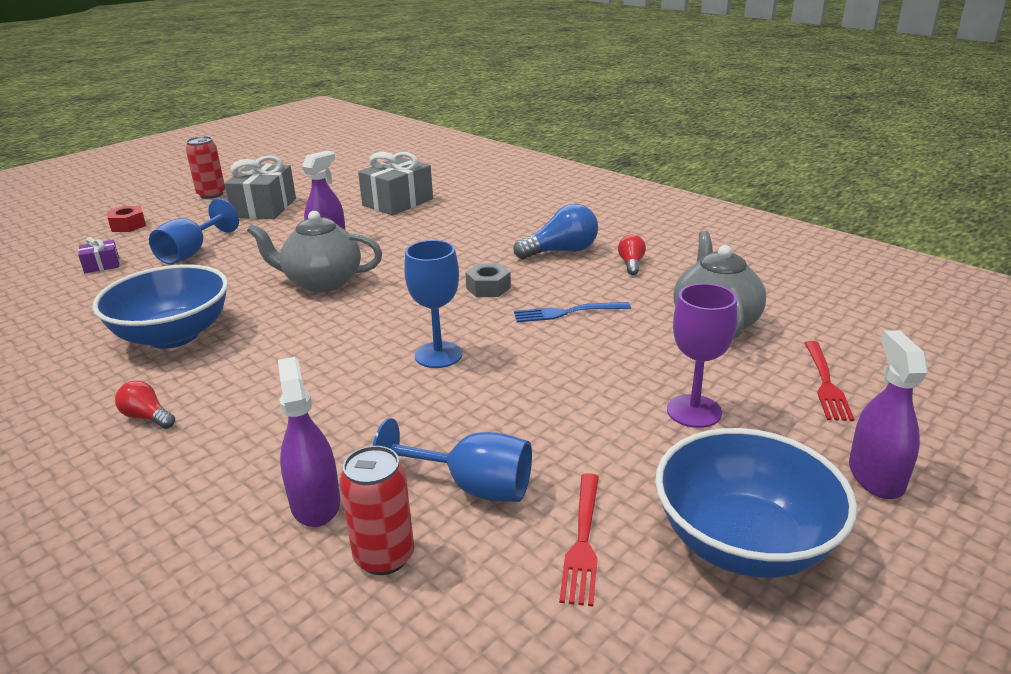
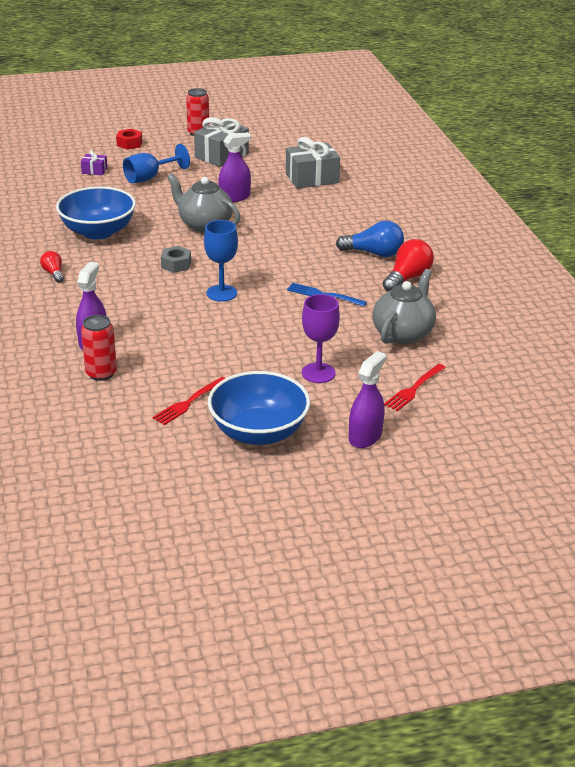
camera: 30 degrees right, 5 degrees up
blue goblet [373,418,532,502] -> none
grey nut [465,263,511,297] -> grey nut moved to [161,246,191,273]
red light bulb [618,234,646,275] -> red light bulb [383,239,434,291], size x1.77

